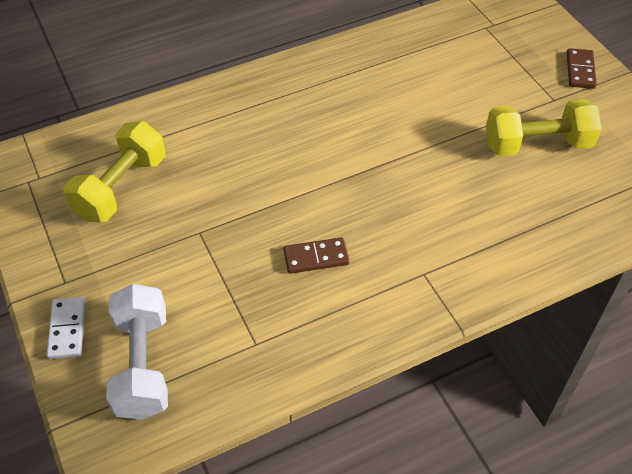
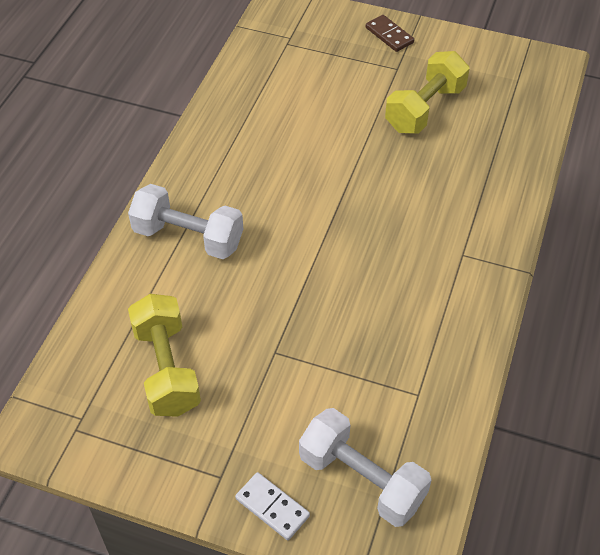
camera: 45 degrees left, 0 degrees up
brown domino [283,237,349,274] -> none
none -> white dumbbell [128,184,243,259]

